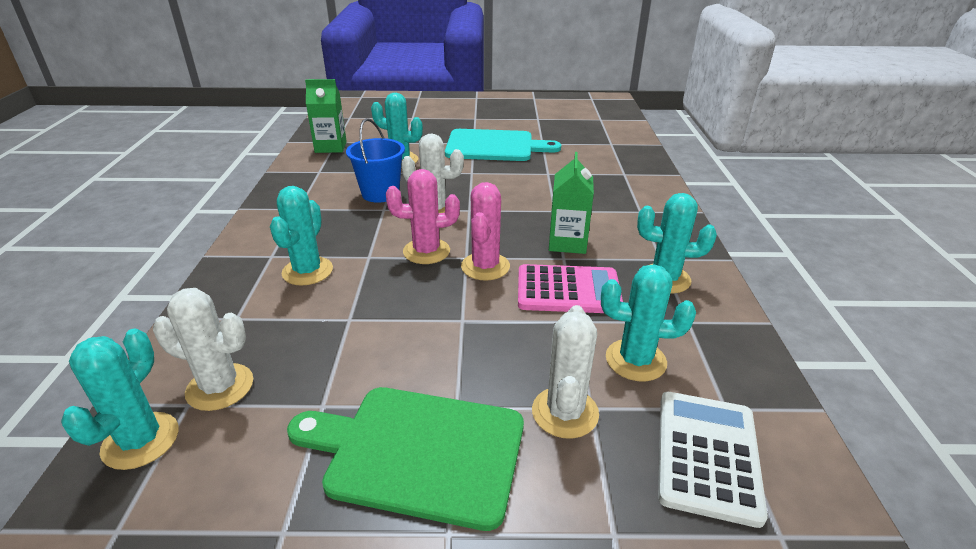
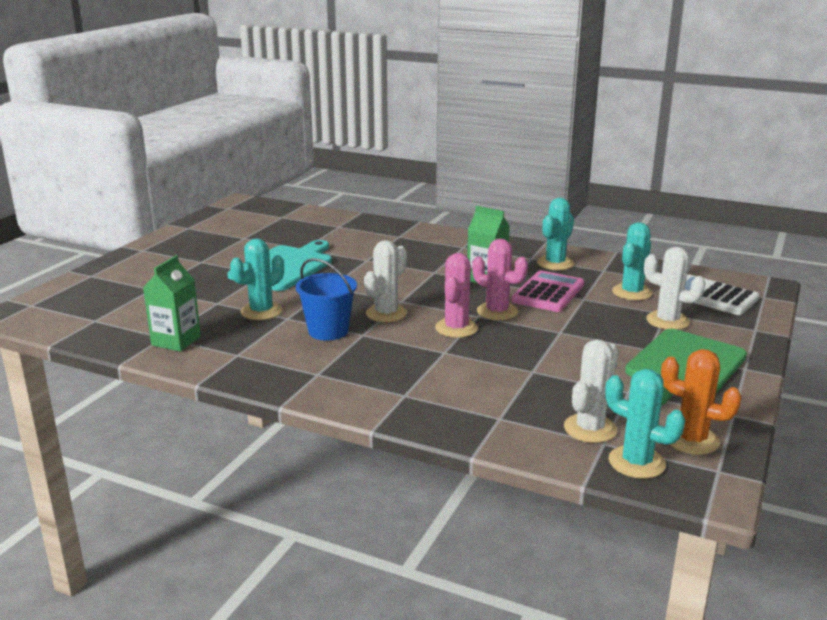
camera: 65 degrees left, 10 degrees down
turquoise cactus [270,186,333,285] -> none
none -> orange cactus [661,349,742,455]

